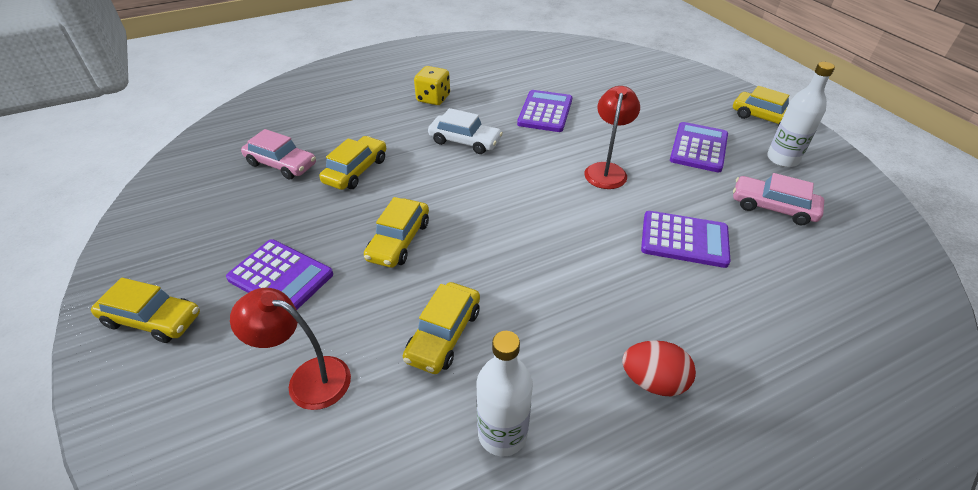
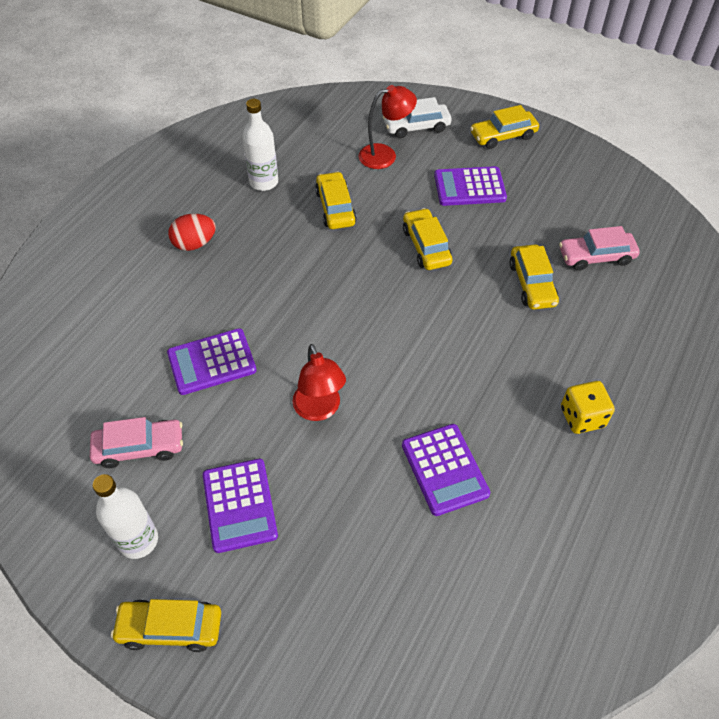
camera: 145 degrees right, 10 degrees up
white car [428,108,503,154] -> white car moved to [383,97,452,138]

